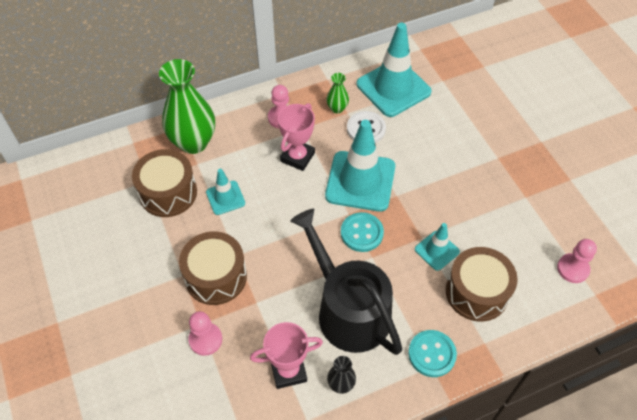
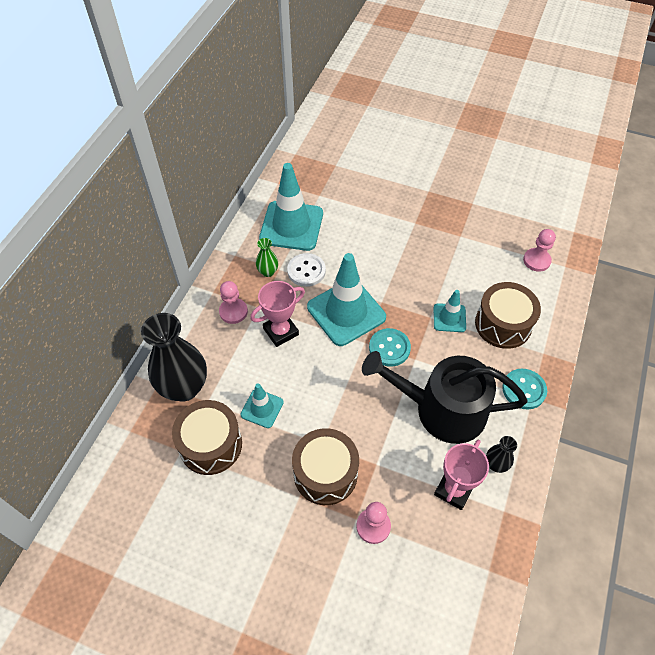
camera: 45 degrees left, 0 degrees up
green vase [159,59,215,154] -> black vase [141,313,207,402]
pink trophy [278,103,315,171] -> pink trophy turned 75 degrees clockwise [250,281,305,347]

